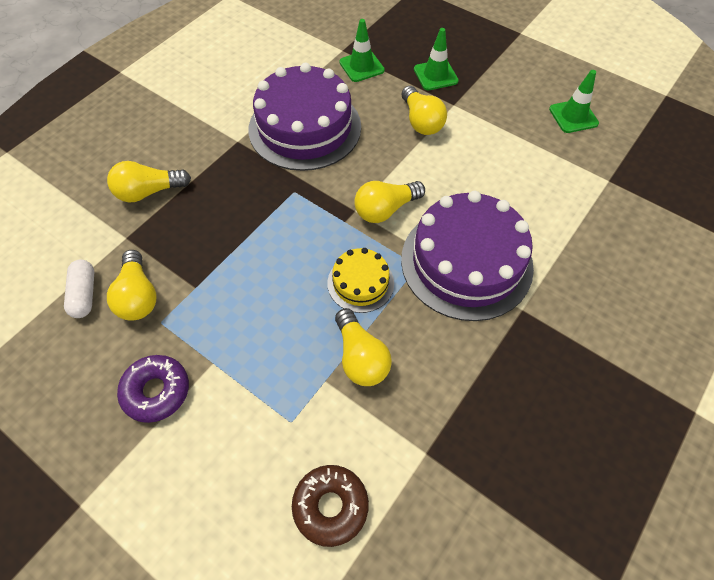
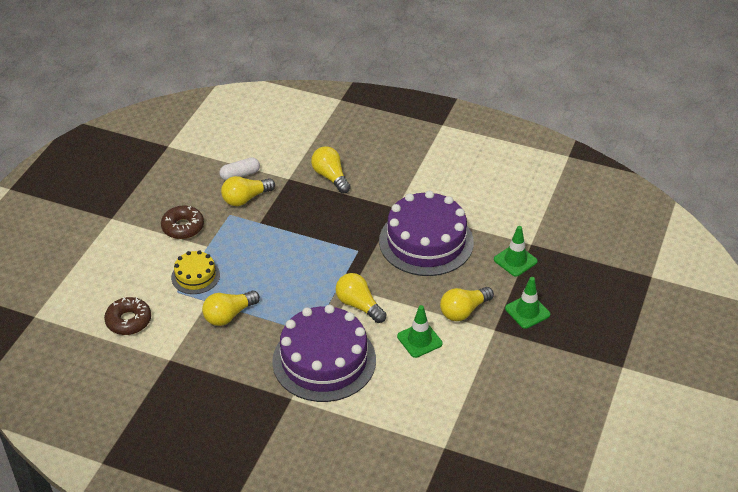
camera: 75 degrees right, 15 degrees down
purple donut [117,355,189,423] -> brown donut [161,206,204,239]
yellow cake [327,248,394,313] -> yellow cake moved to [171,250,220,294]
green traffic cone [549,70,599,133] -> green traffic cone moved to [397,305,443,358]

